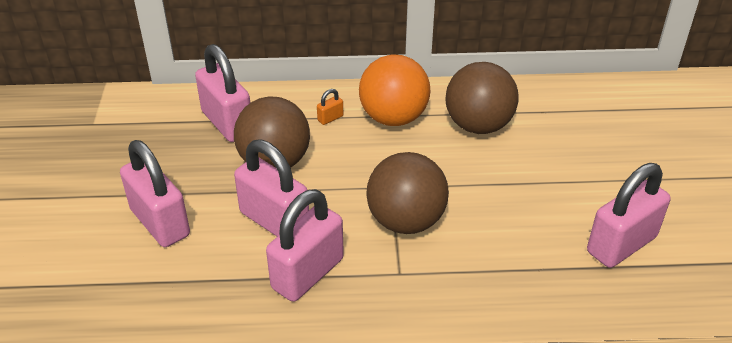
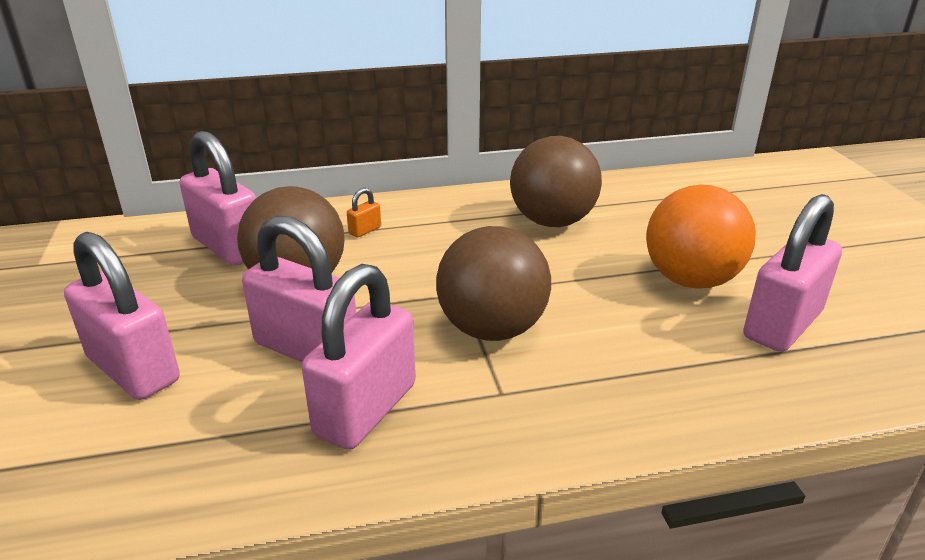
camera: 10 degrees left, 10 degrees down
orange ball [359,54,430,126] -> orange ball moved to [646,184,756,289]

